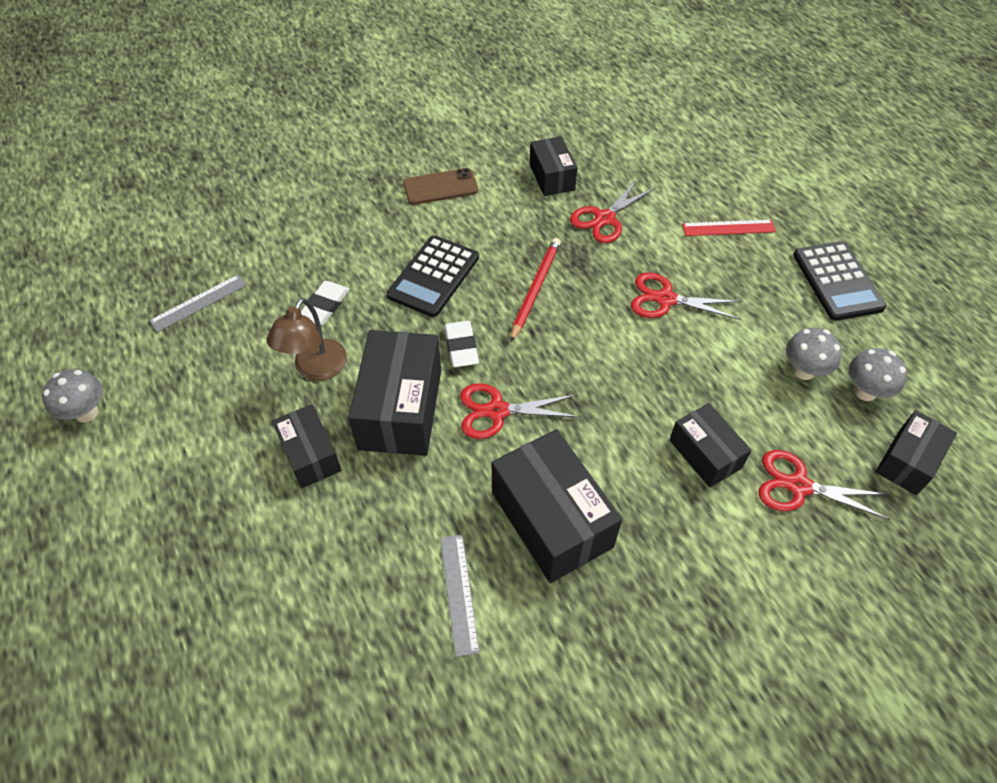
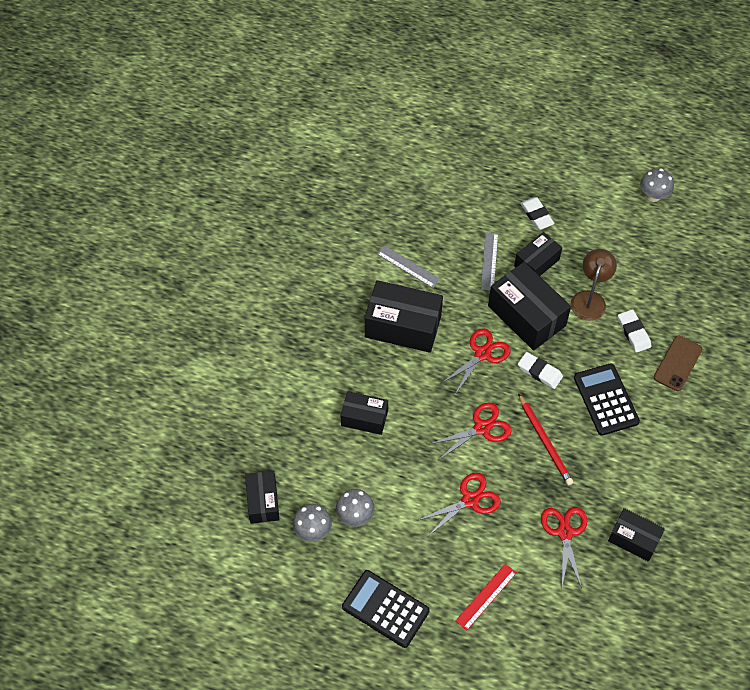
camera: 135 degrees right, 5 degrees up
grey ruler [149,275,247,332] -> grey ruler moved to [481,232,498,290]
brown lamp [267,298,347,381] -> brown lamp turned 45 degrees clockwise [571,249,617,321]
black box [272,404,341,488] -> black box turned 60 degrees counterclockwise [514,232,562,276]
brown phone [403,168,478,205] -> brown phone moved to [654,336,702,391]
red scissors [758,450,890,520] -> red scissors moved to [430,402,512,460]
none -> white eraser [520,197,555,230]

